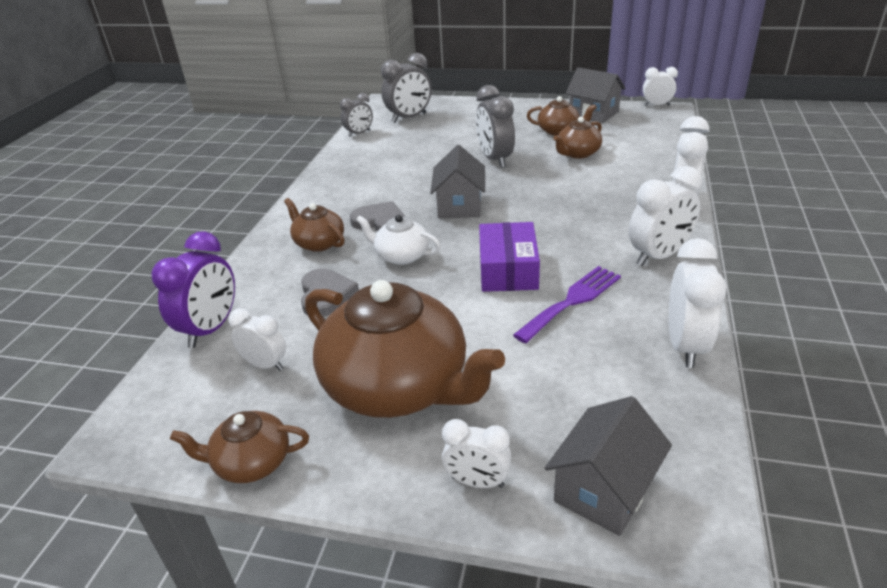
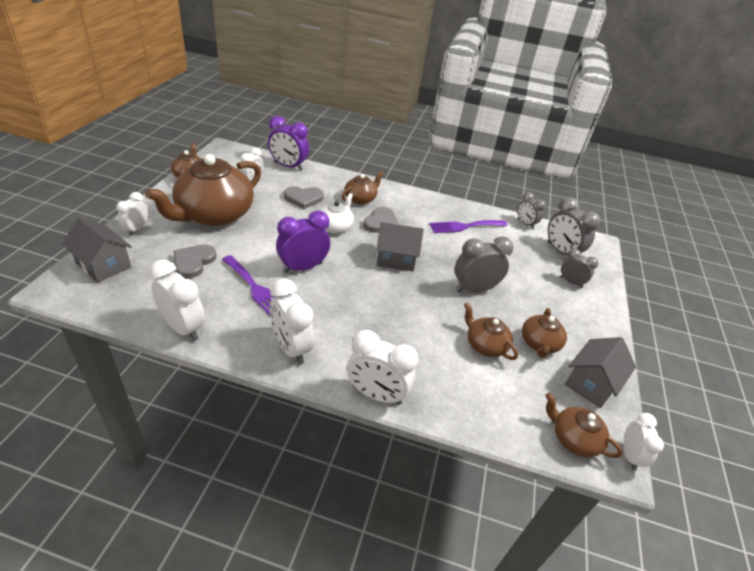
camera: 85 degrees right, 5 degrees up
purple box [479,222,540,292] -> purple clock [276,211,330,273]
white clock [669,238,727,368] -> white clock turned 150 degrees counterclockwise [149,260,205,341]
none -> grey heart [174,244,216,278]
none -> purple fork [429,220,508,233]
none -> brown teapot [545,393,623,458]
none -> grey clock [560,249,598,288]

